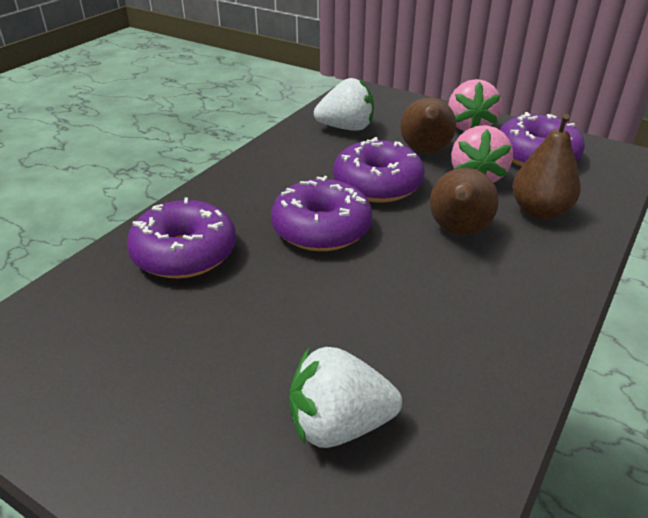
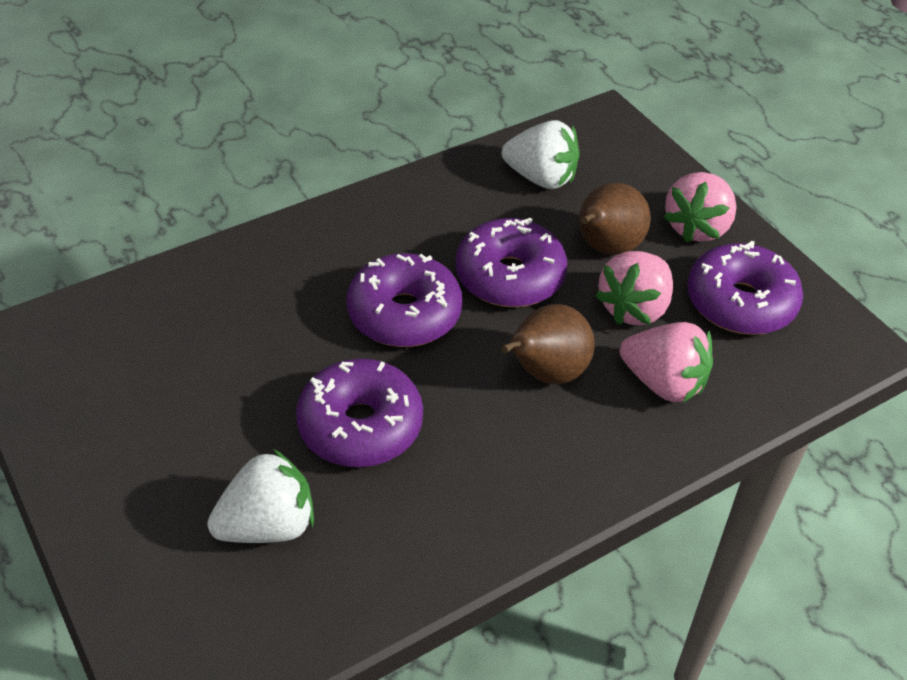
camera: 25 degrees right, 10 degrees up
purple donut [127,197,236,278] -> purple donut moved to [296,359,423,467]
white strawberry [289,347,402,448] -> white strawberry turned 135 degrees clockwise [207,449,314,543]
brown pear [512,114,581,219] -> pink strawberry [620,322,713,403]

